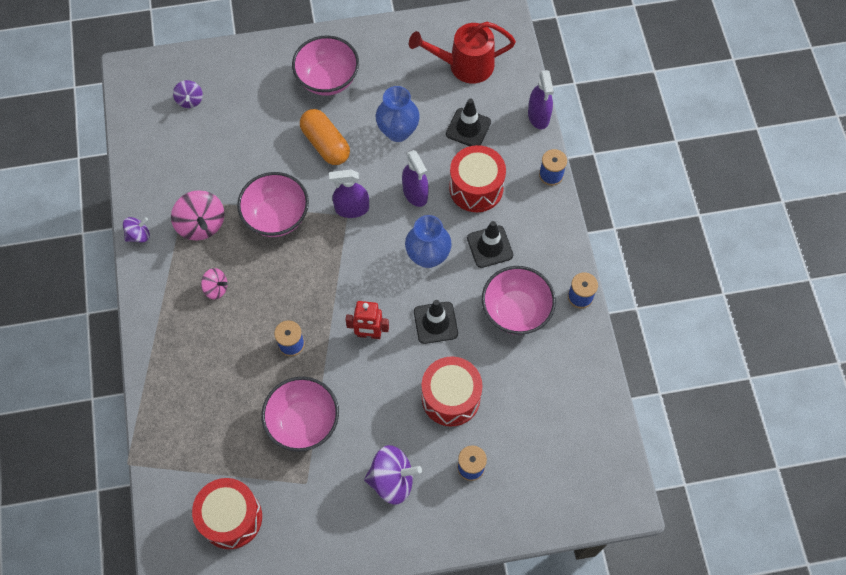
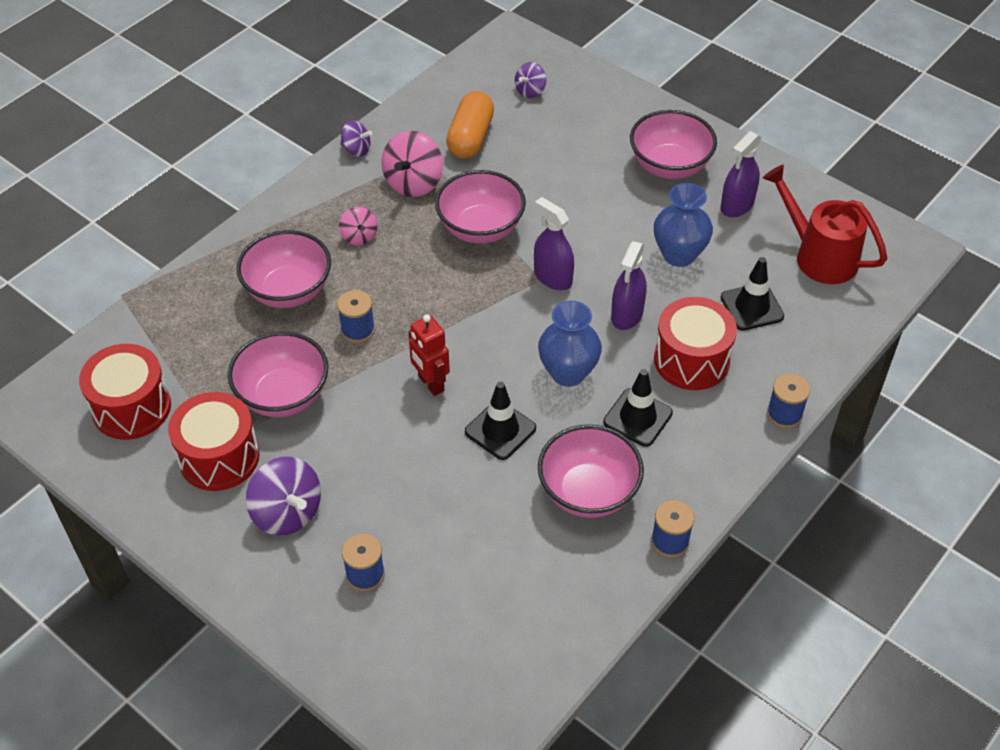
camera: 50 degrees right, 15 degrees down
orange capsule [300,109,350,165] -> orange capsule moved to [446,91,494,159]
red drum [422,356,482,426] -> red drum moved to [168,392,260,491]
purple spray bottle [528,70,554,129] -> purple spray bottle moved to [721,131,762,217]
none -> pink bowl [237,230,331,308]

